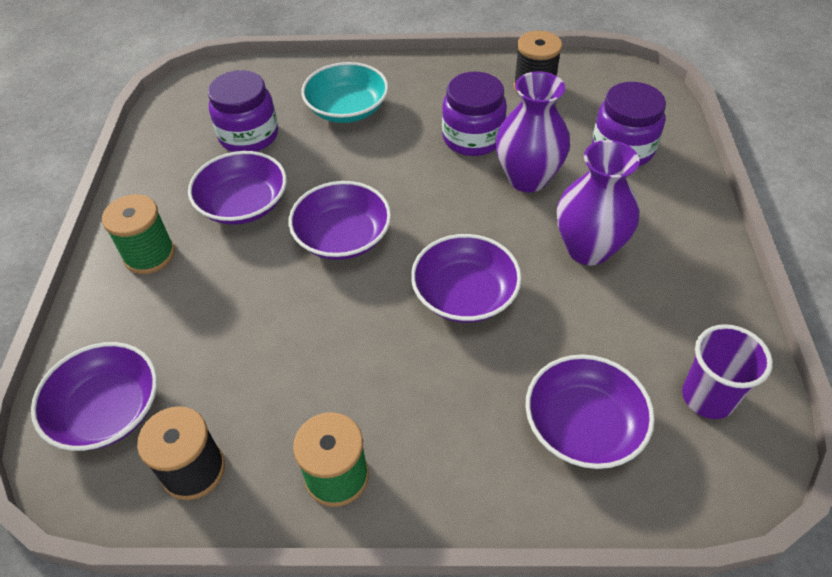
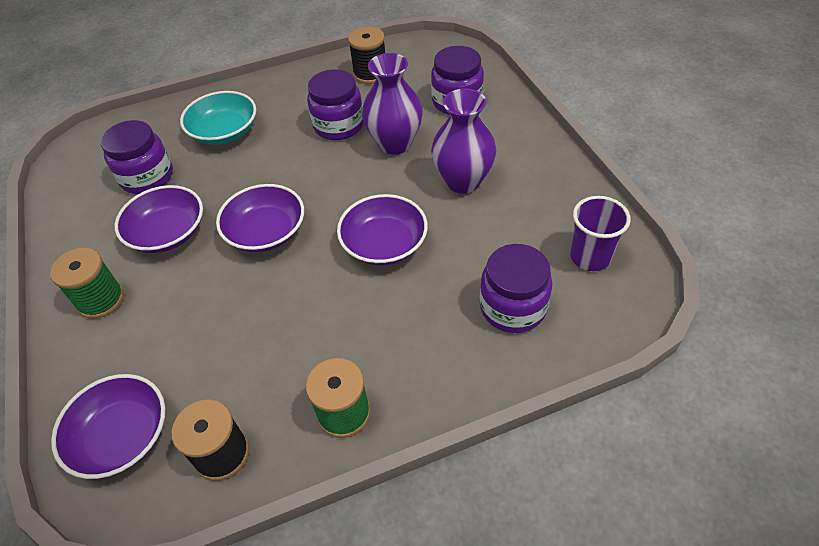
camera: 20 degrees left, 0 degrees up
purple bowl [525,354,655,469] -> purple jar [480,244,553,333]

